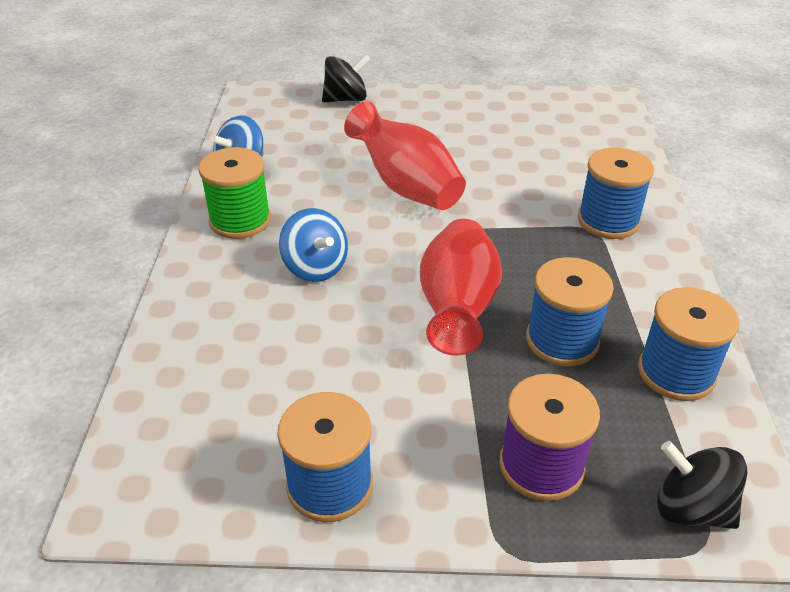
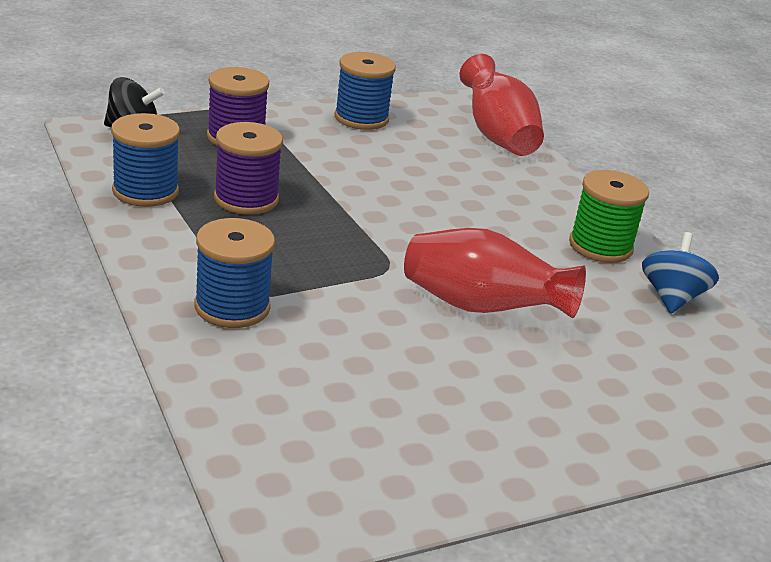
camera: 150 degrees right, 10 degrees down
blue spinning top [279,208,348,282] -> none
black spinning top [322,54,371,102] -> none
red vase [420,219,502,356] -> red vase moved to [460,54,544,156]
blue spool [526,257,614,366] -> purple spool [214,122,283,215]

